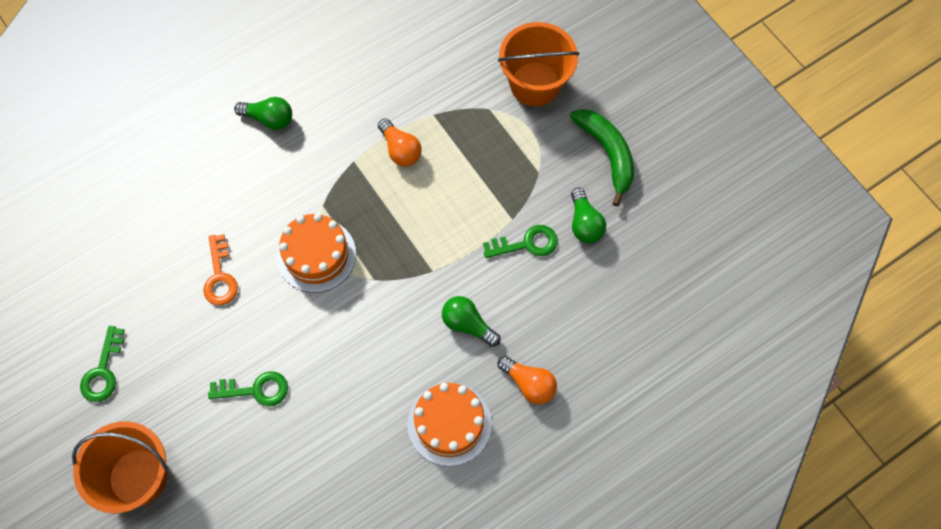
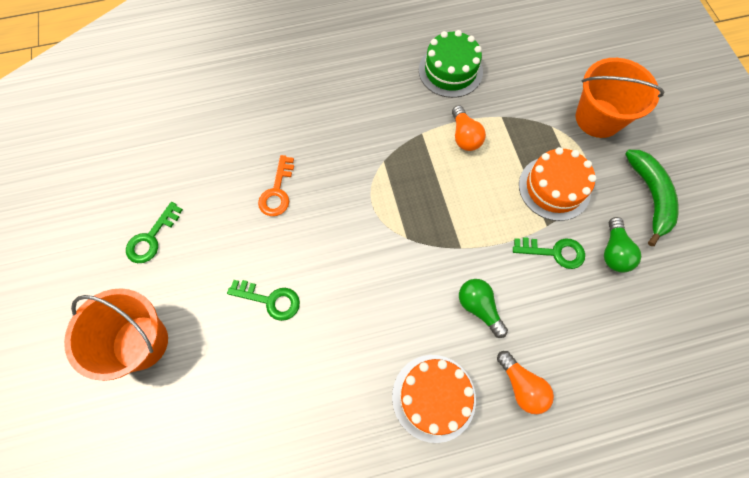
camera: 20 degrees right, 0 degrees up
green light bulb [234,97,292,130] -> none
orange cake [277,213,356,293] -> orange cake moved to [519,147,596,221]
none -> green cake [419,30,483,98]

